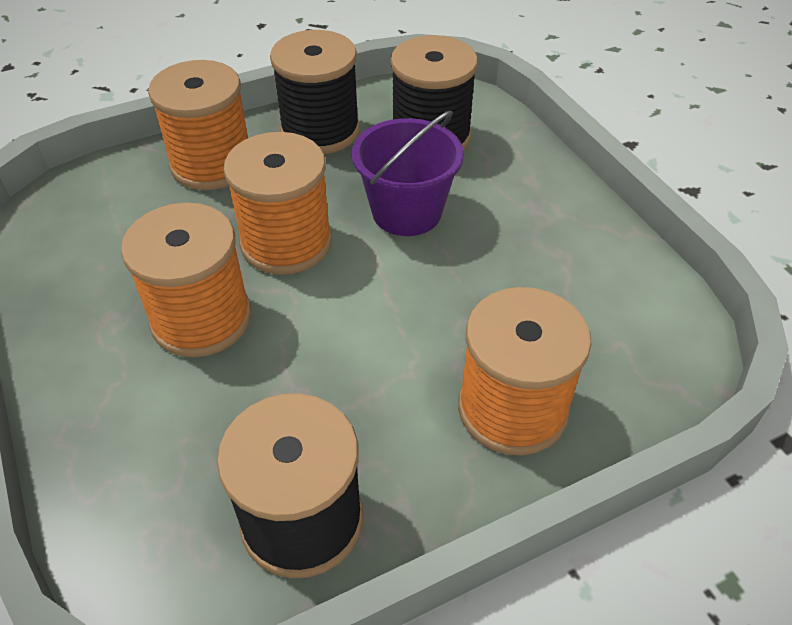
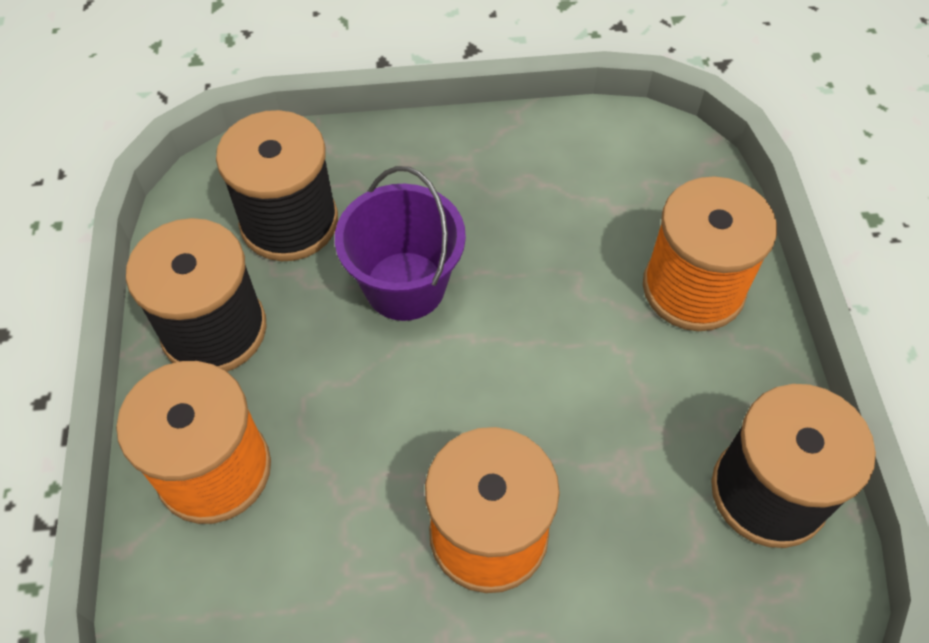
camera: 70 degrees left, 10 degrees up
orange spool [224,132,332,275] -> none

